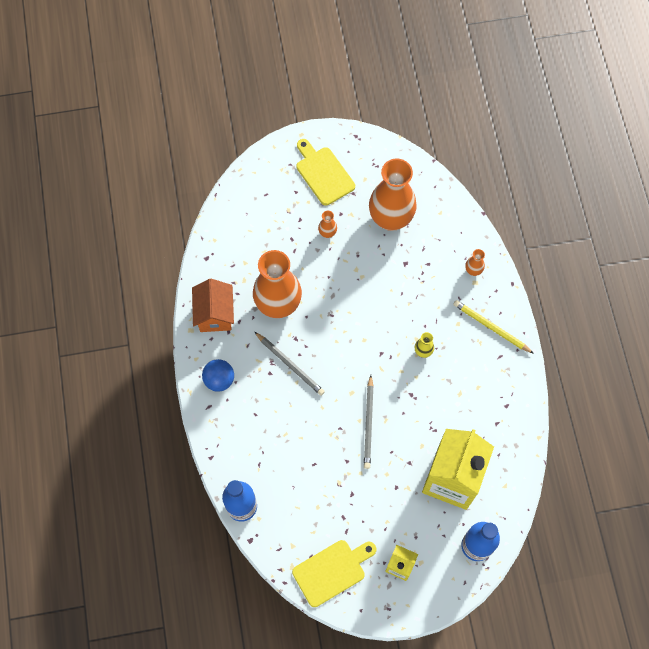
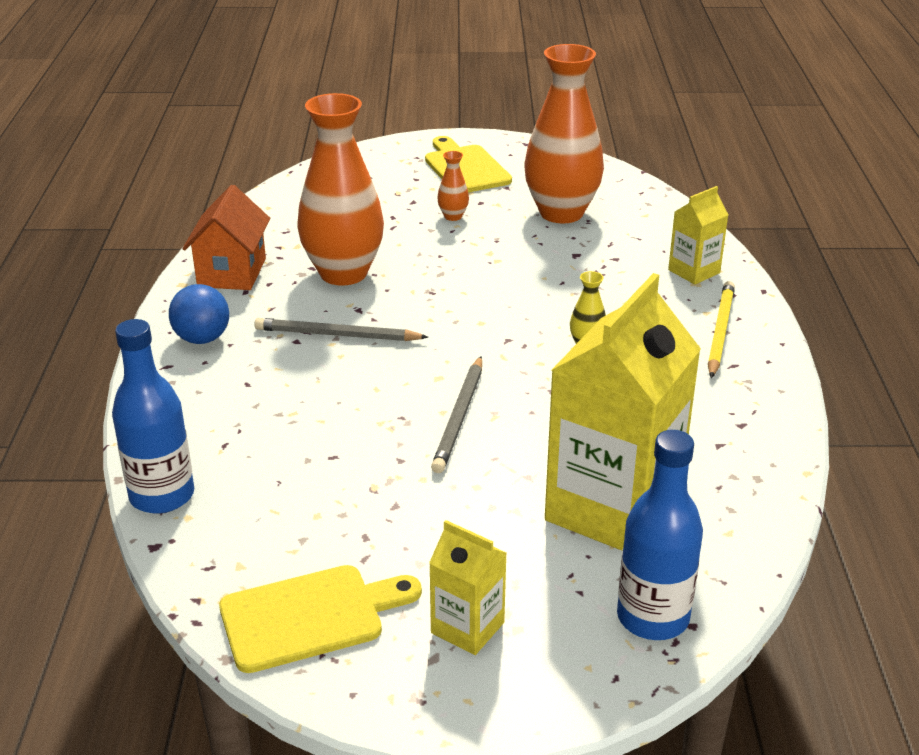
camera: 10 degrees right, 35 degrees down
grey pencil [255,332,325,395] -> grey pencil turned 135 degrees clockwise [254,318,428,341]
yellow pencil [453,300,534,354] -> yellow pencil turned 60 degrees clockwise [708,281,735,378]
orange vase [465,249,485,276] -> yellow carton [668,186,728,284]

